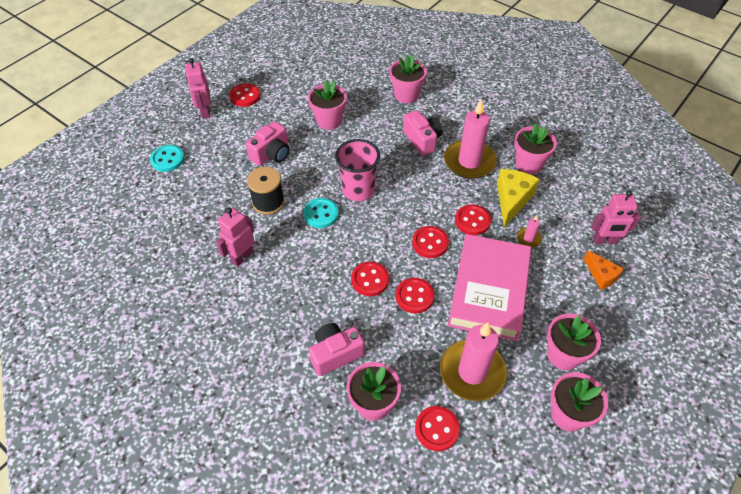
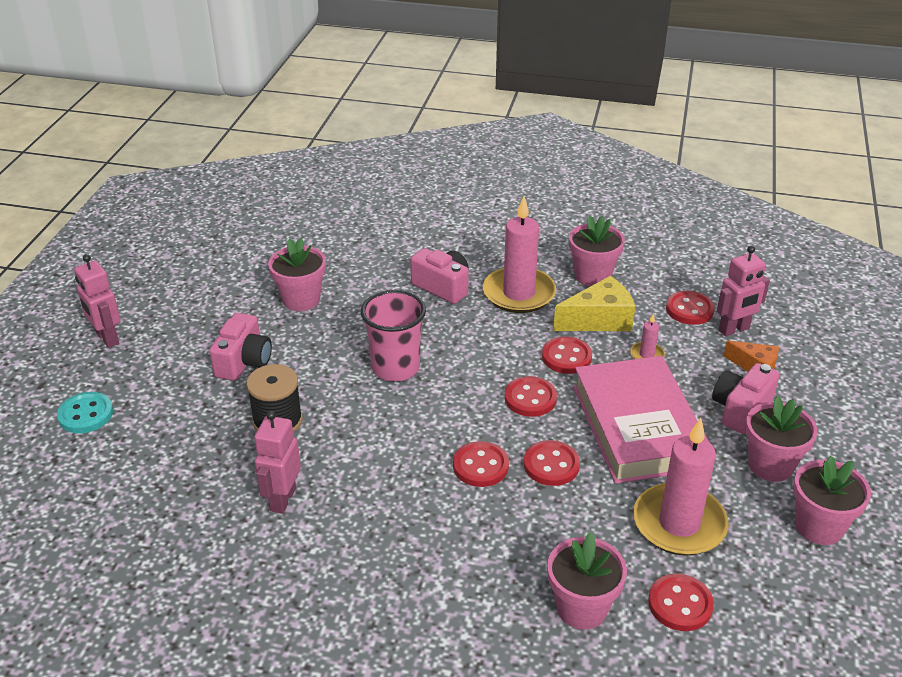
camera: 25 degrees left, 15 degrees down
red button [229,83,260,107] -> red button moved to [666,291,715,325]
turquoise button [303,198,339,228] -> none
pink camera [309,323,365,376] -> pink camera moved to [712,363,780,434]
pink flower pot [389,55,427,103] -> none
yellow cheese [497,169,540,227] -> yellow cheese turned 75 degrees clockwise [553,276,635,331]

